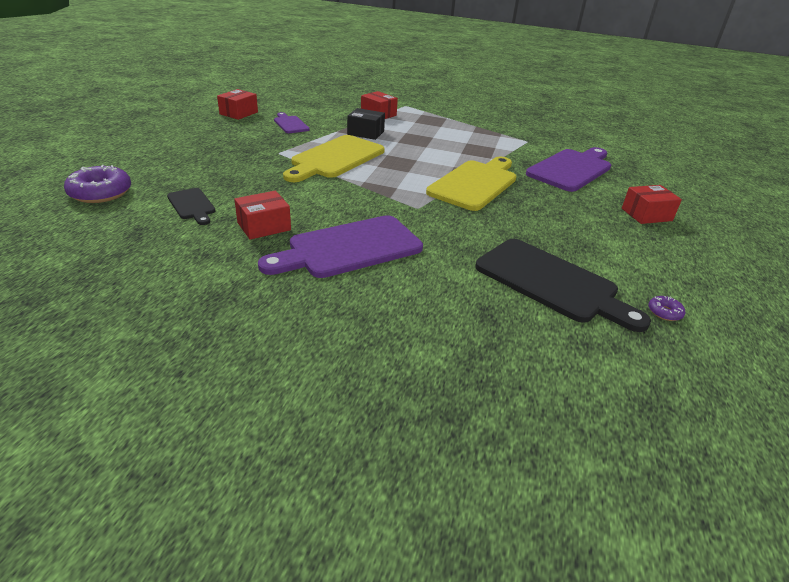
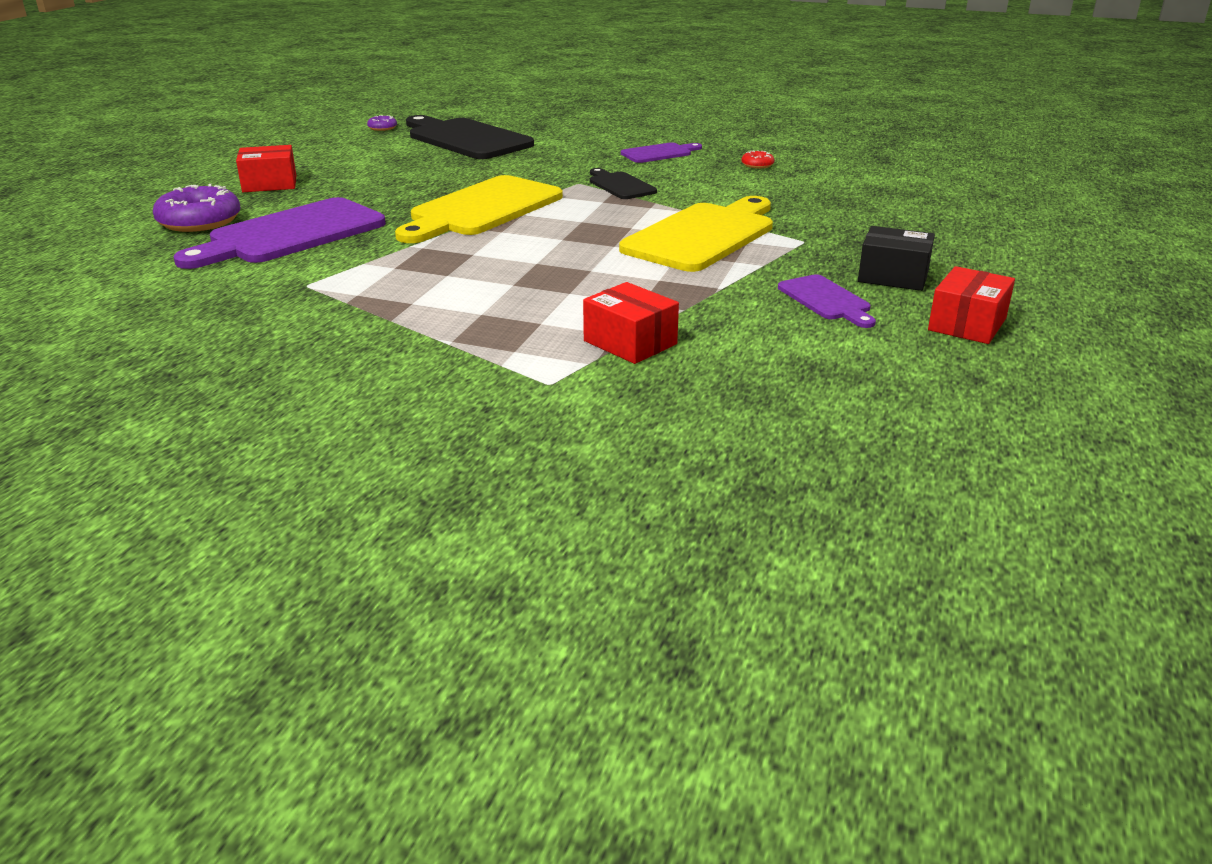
camera: 175 degrees left, 5 degrees down
purple donut [64,165,131,203] -> purple donut moved to [153,184,241,232]
black cutting board [167,188,215,225] -> black cutting board moved to [590,168,657,199]
red box [234,191,291,240] -> red donut [741,150,775,169]
purple cutting board [258,215,423,278] -> purple cutting board [621,142,702,163], size x0.51
black box [347,108,385,140] -> black box moved to [858,226,935,291]

